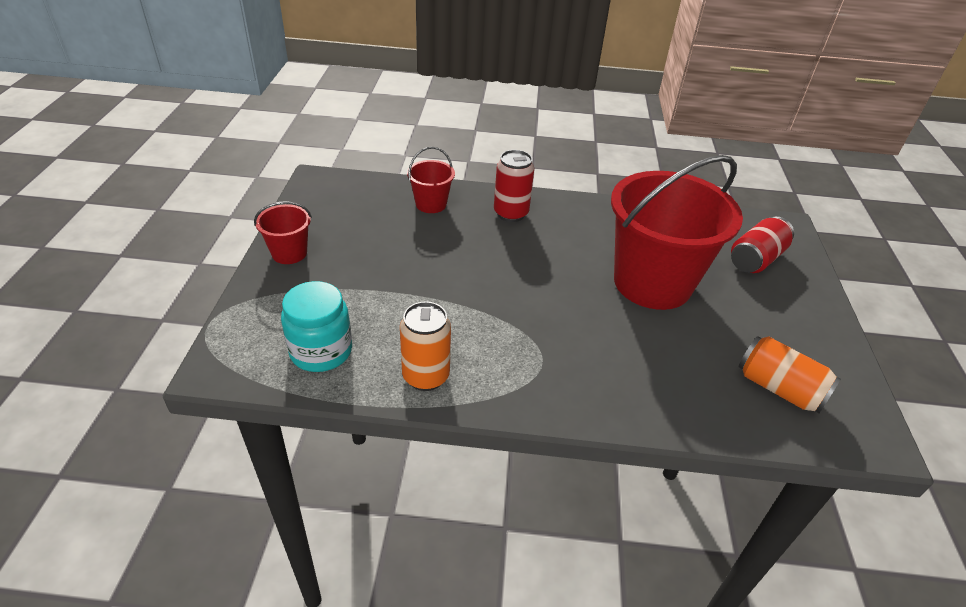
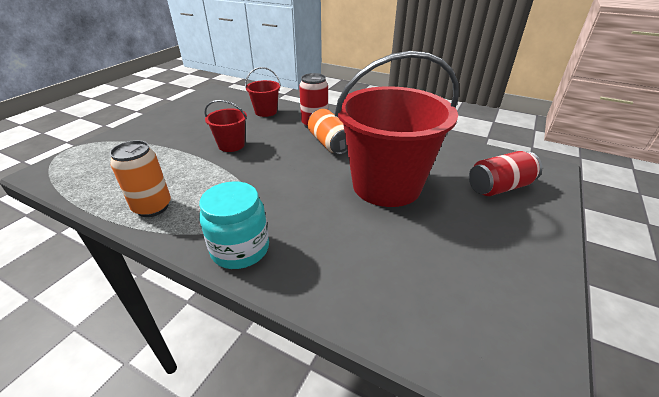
camera: 25 degrees right, 5 degrees down
red bucket [254,201,312,264] -> red bucket moved to [205,100,247,152]
turquoise jar [281,281,352,372] -> turquoise jar moved to [199,181,269,269]
orange can [738,336,841,414] -> orange can moved to [308,109,348,155]

